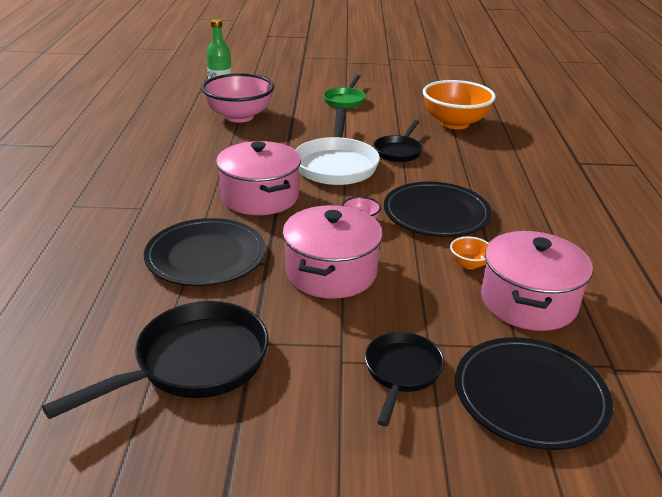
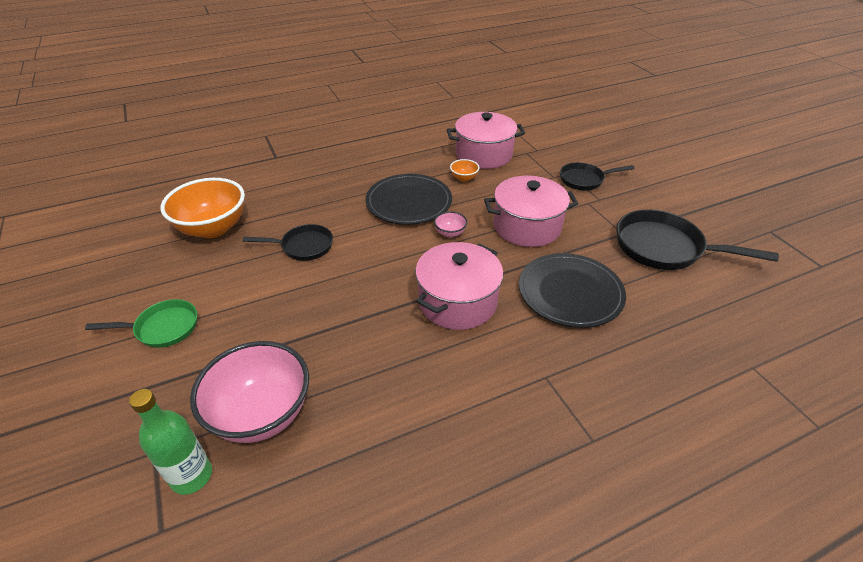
camera: 115 degrees left, 10 degrees up
white pan [295,108,380,185] -> none
black plate [455,337,613,450] -> none

